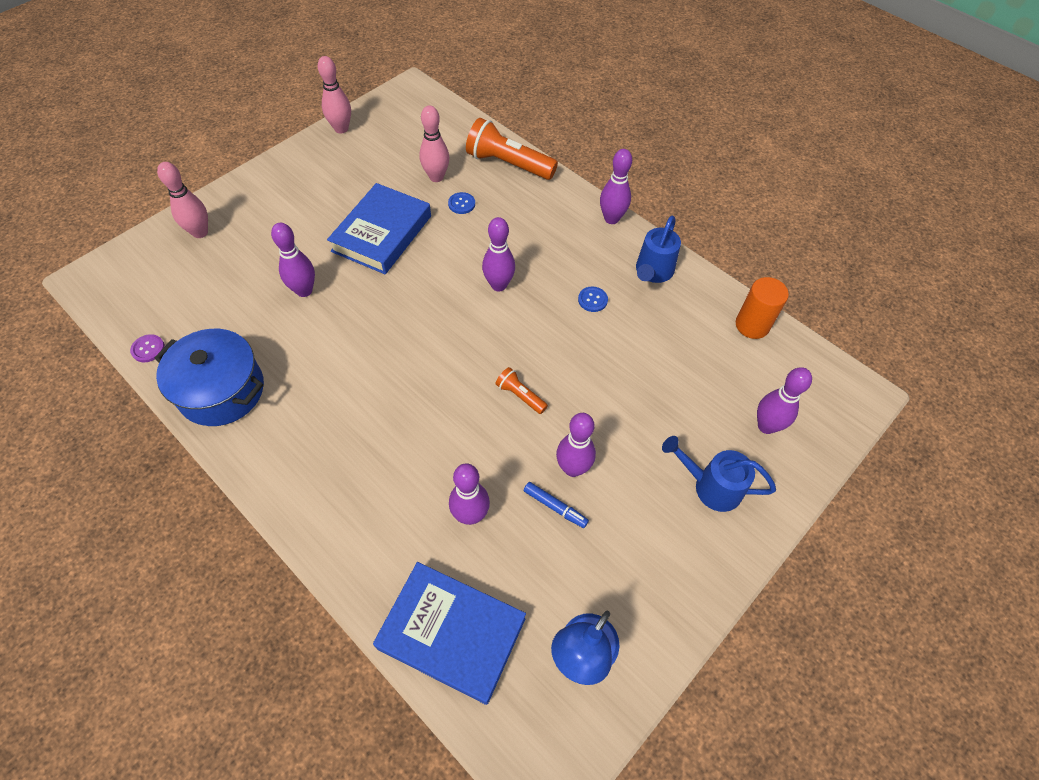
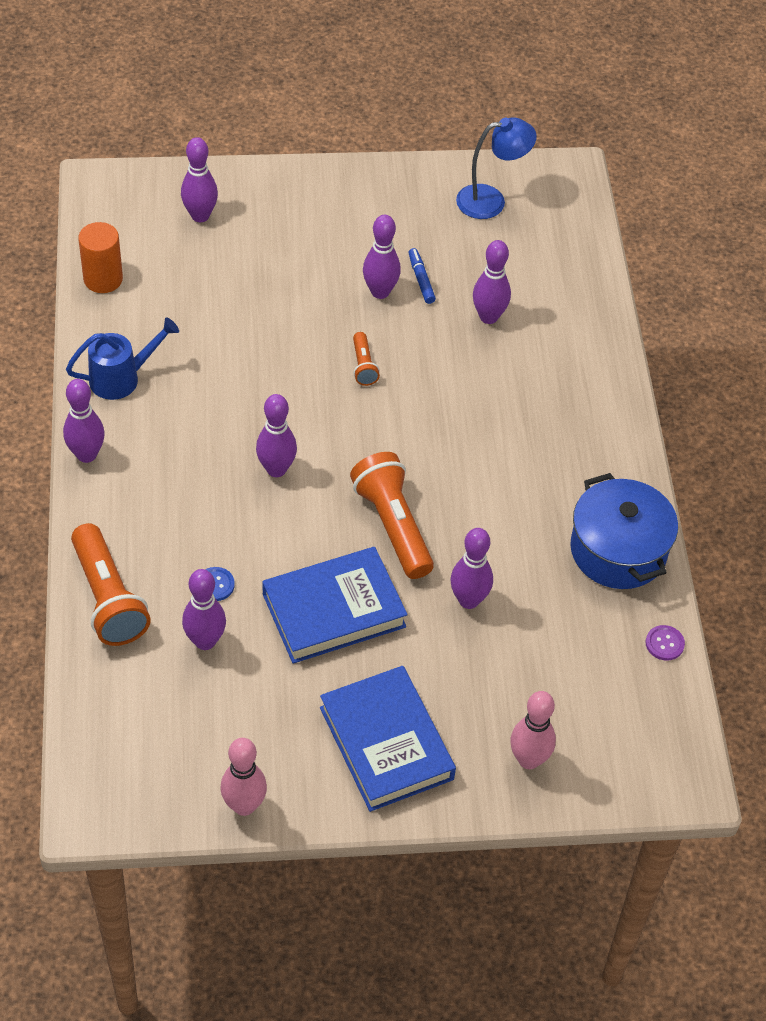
camera: 140 degrees left, 5 degrees down
blue book [373,562,526,705] -> blue book moved to [320,666,456,812]
pink bowling pin [419,105,449,182] -> purple bowling pin [182,569,226,650]
blue button [578,287,608,312] -> none
blue watering can [662,436,776,512] -> none
none -> orange flashlight [350,452,434,579]

